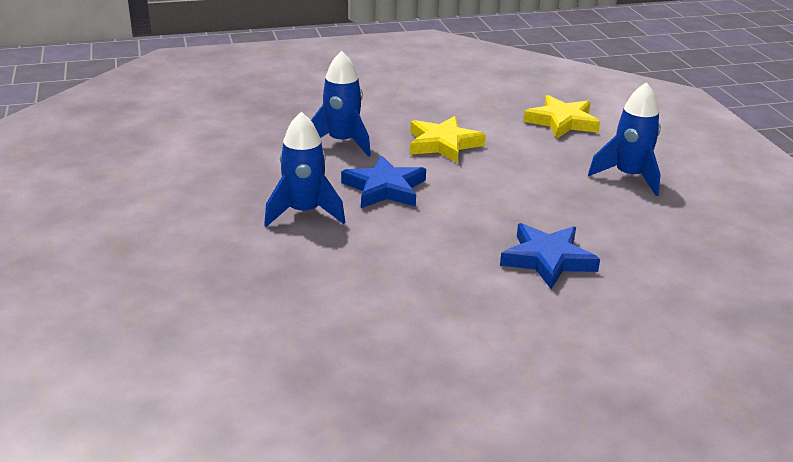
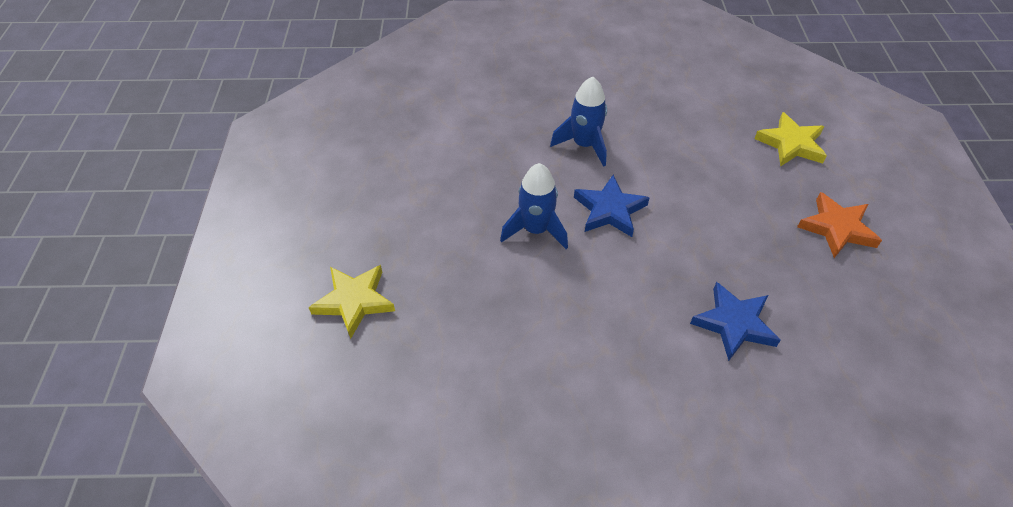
camera: 15 degrees right, 20 degrees up
yellow star [410,116,486,163] -> yellow star moved to [308,265,395,339]
blue rocket [588,82,661,196] -> orange star [797,192,882,258]

